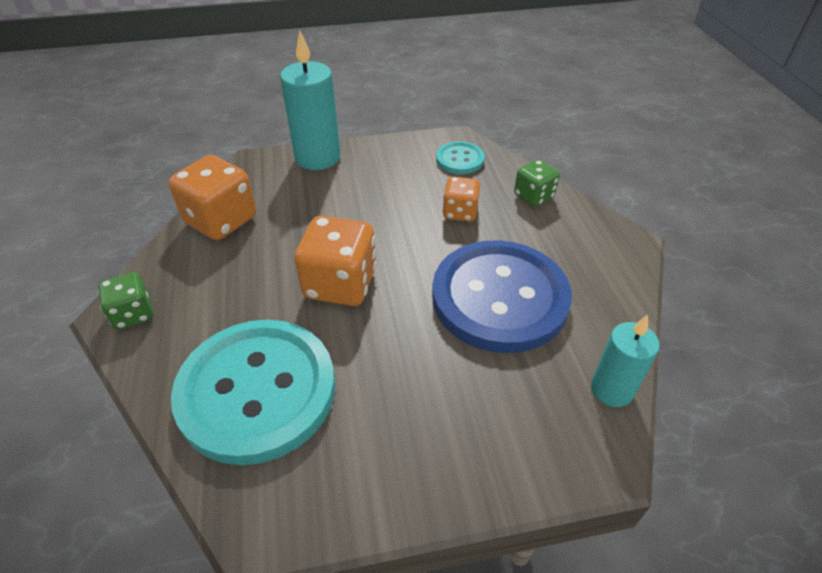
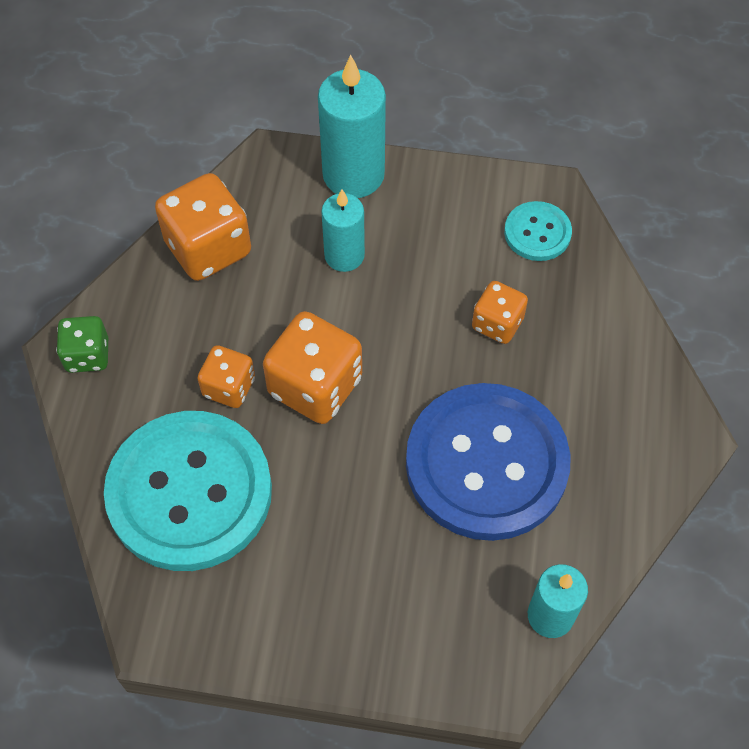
camera: 20 degrees right, 15 degrees up
green dice [514,160,560,207] -> none
none -> orange dice [197,345,255,408]
none -> turquoise candle [321,189,365,272]

